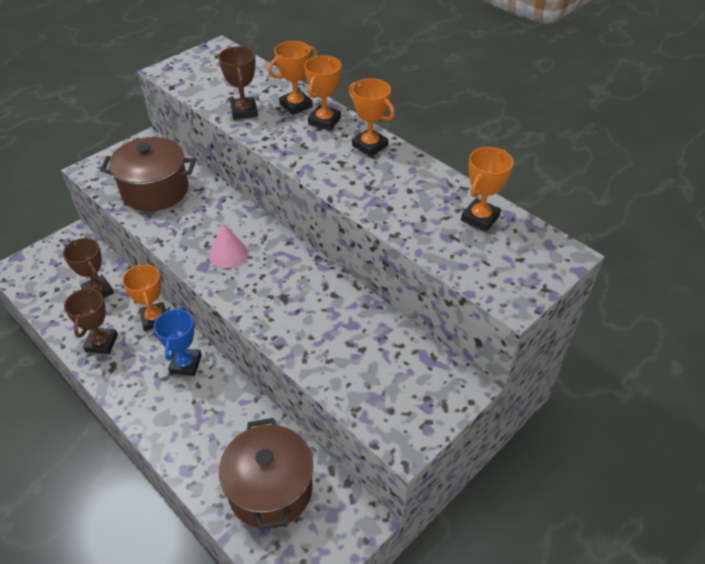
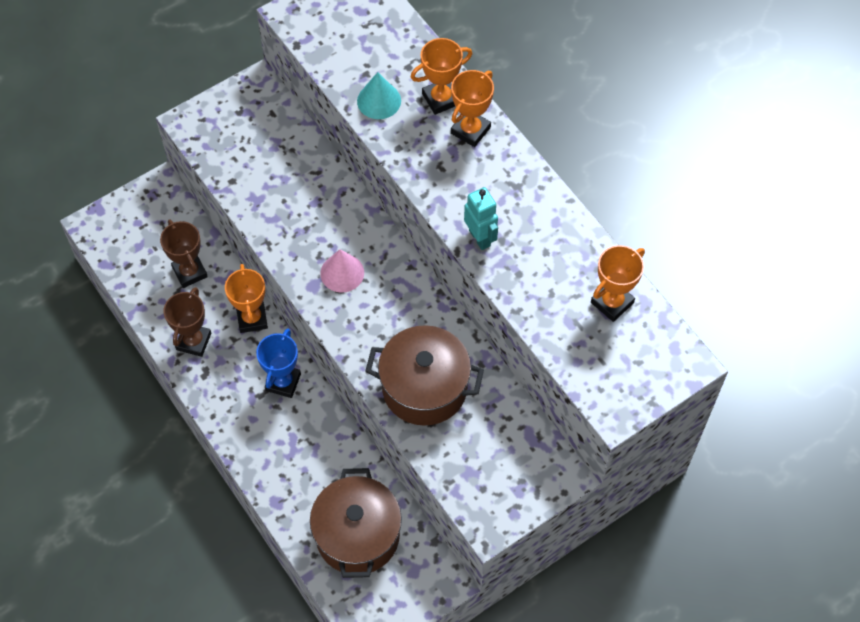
camera: 10 degrees right, 15 degrees up
brown pot [100,137,196,211] -> brown pot moved to [365,325,484,426]
brown trophy [218,46,258,120] -> turquoise cone [357,72,401,119]
orange trophy [349,78,395,157] -> none
none -> turquoise robot [464,187,498,250]

